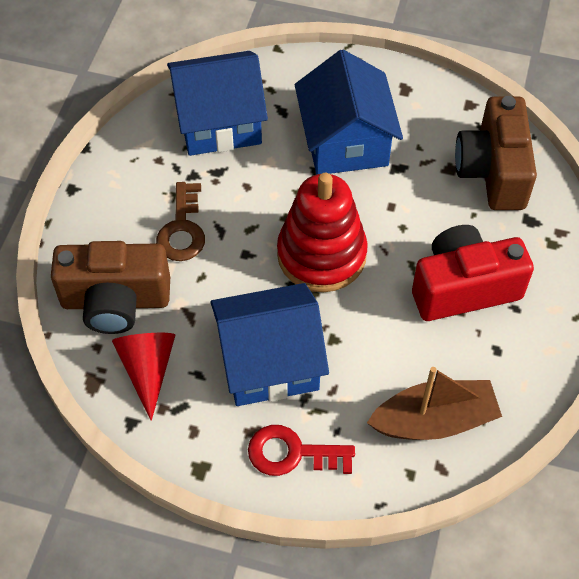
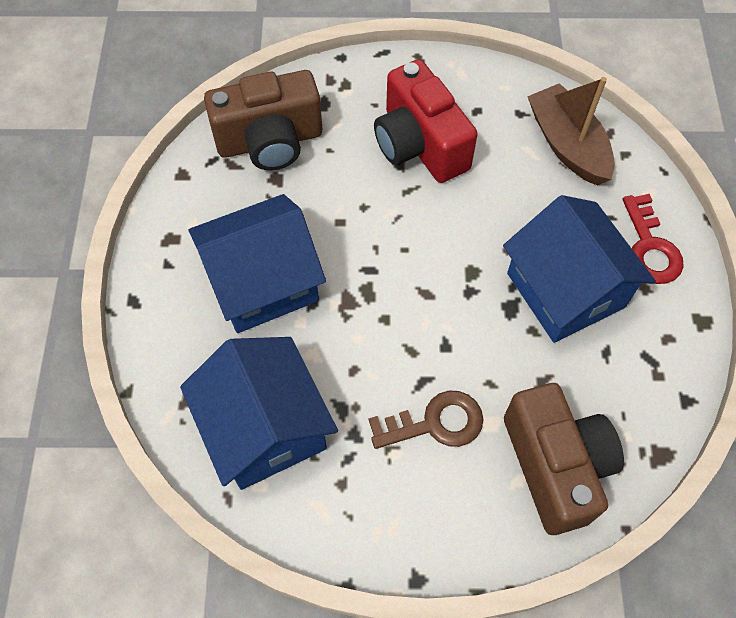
camera: 105 degrees left, 5 degrees up
red cone [112,333,175,421] -> none
red stacking toy [277,173,368,292] -> none

